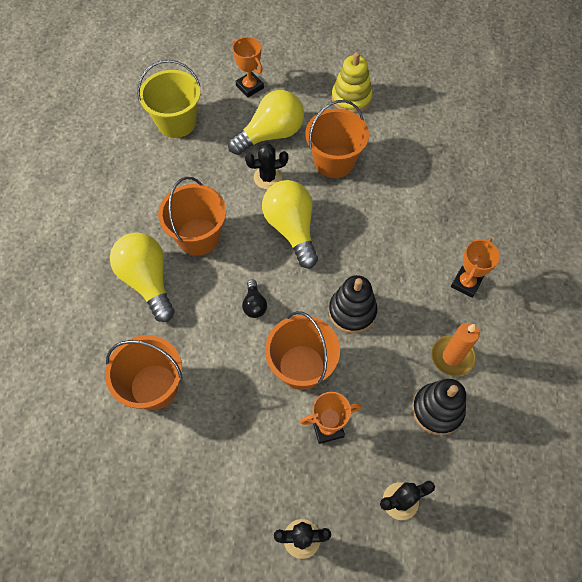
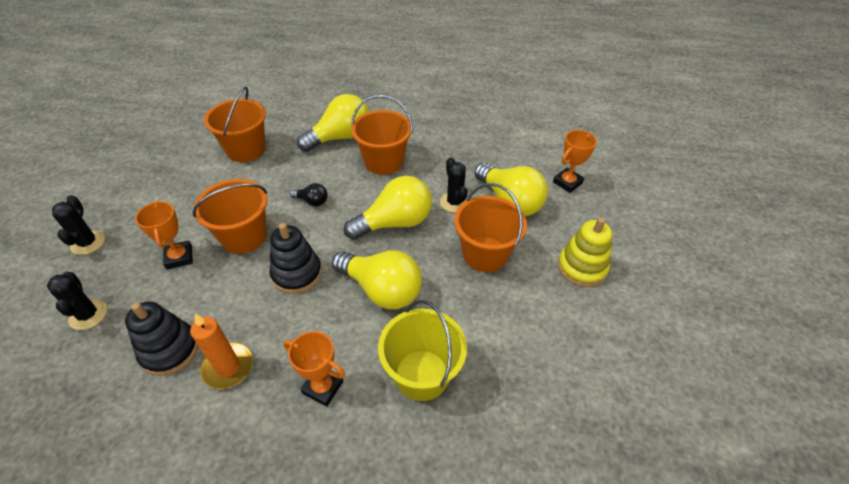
camera: 85 degrees right, 15 degrees down
yellow bucket [137,60,200,138] -> yellow bucket moved to [378,300,467,401]
black light bulb [242,280,267,318] -> black light bulb turned 150 degrees counterclockwise [290,183,328,206]
none -> yellow light bulb [332,250,422,309]

